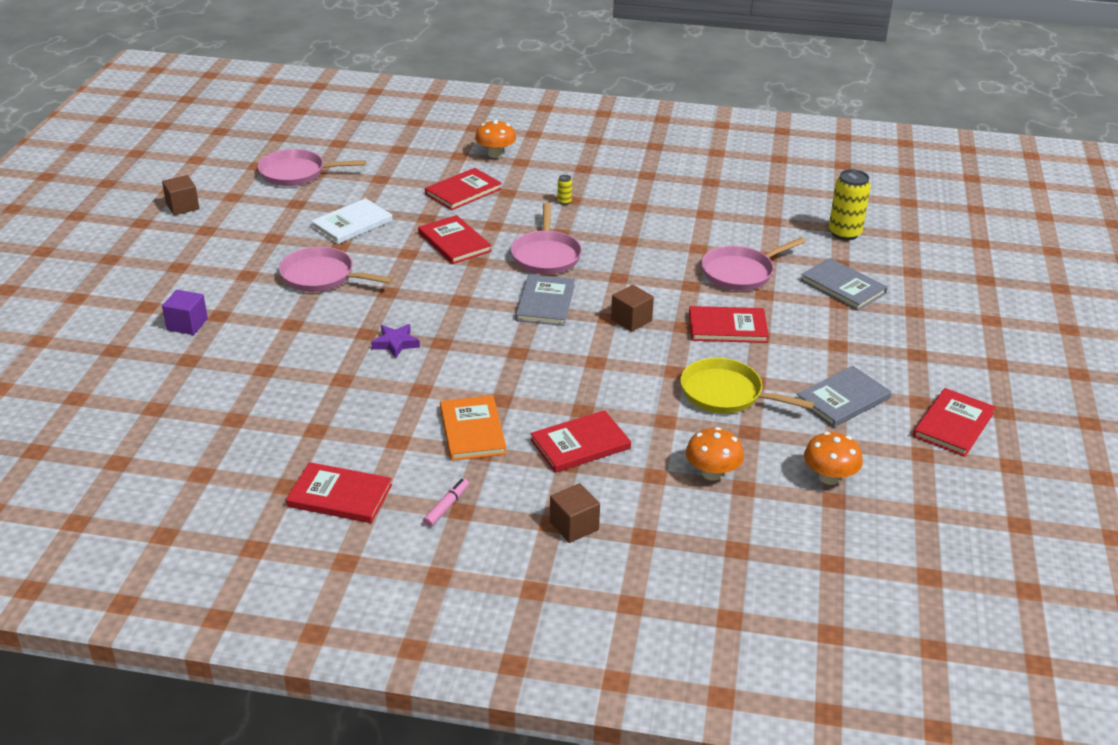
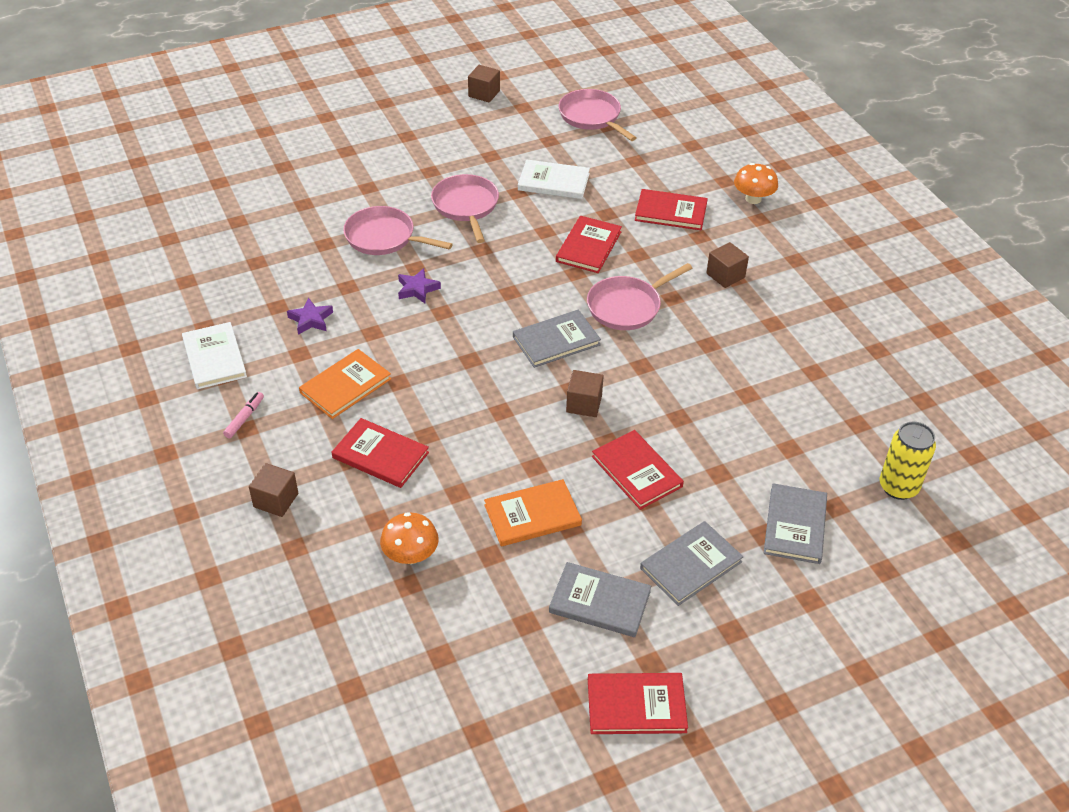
camera: 55 degrees right, 10 degrees up
purple cube [162,290,208,335] -> none
red book [286,462,392,523] -> white book [182,322,247,389]
pink marker [423,479,469,527] -> pink marker turned 60 degrees counterclockwise [223,392,264,439]
yellow can [557,175,572,205] -> brown cube [706,242,749,288]
yellow pan [680,358,814,413] -> orange book [484,479,582,546]
pink pan [701,237,806,291] -> pink pan moved to [343,206,453,255]
orange mushroom [804,432,863,485] -> none
none -> purple star [287,298,333,335]
none -> grey book [640,521,743,606]

